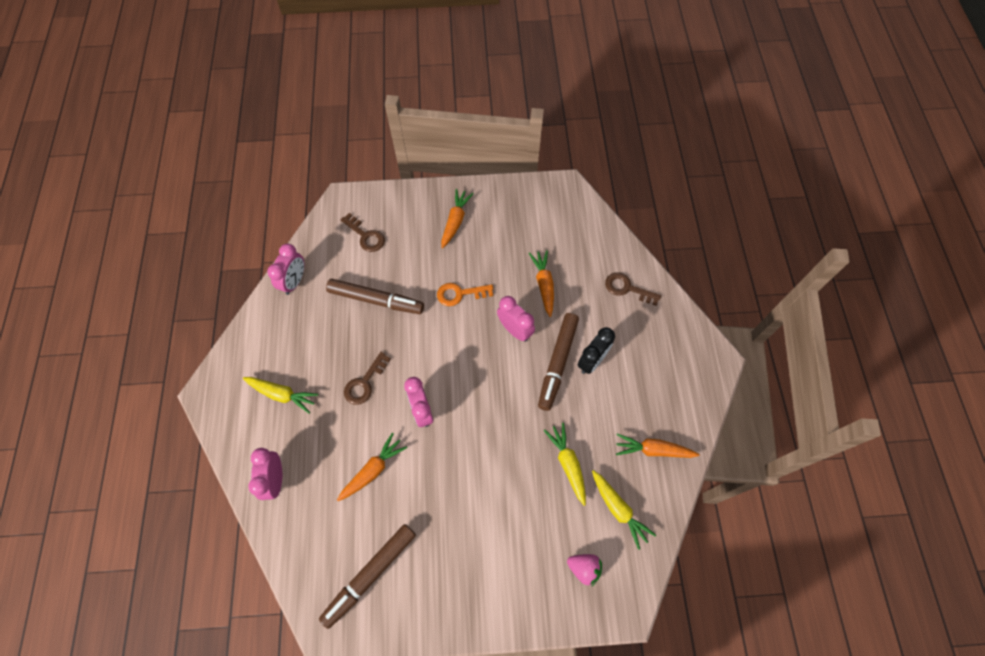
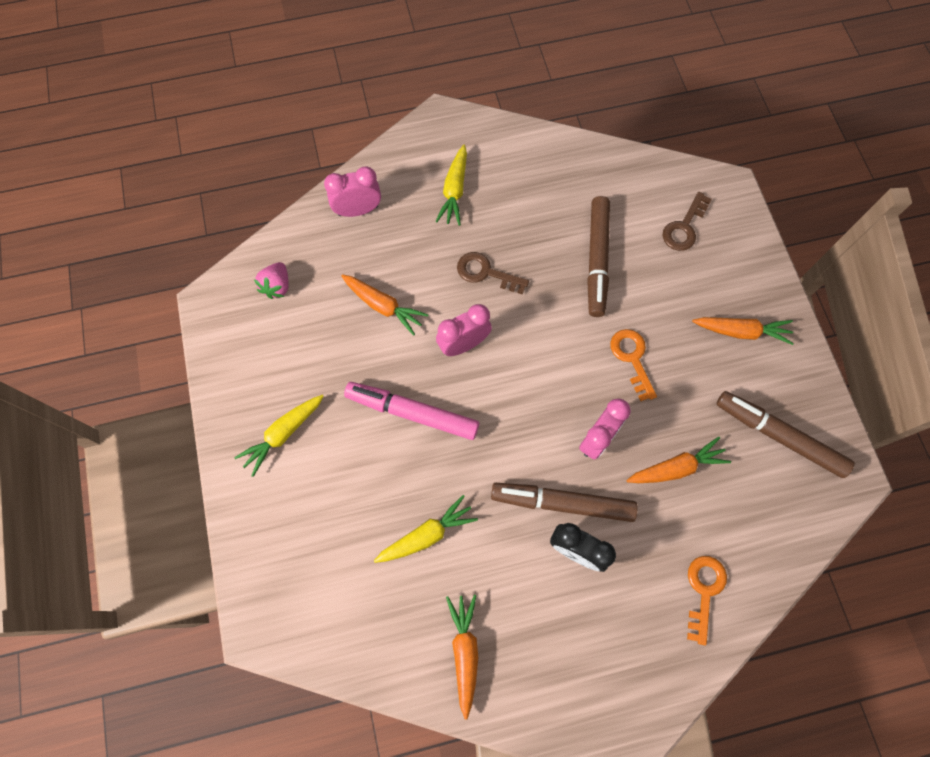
camera: 80 degrees right, 5 degrees up
pink clock [267,244,304,295] -> none
brown marker [319,524,416,629] -> brown marker moved to [717,391,855,478]
pink strawberry [567,554,602,586] -> pink strawberry moved to [254,262,288,299]
yellow carrot [592,470,656,550] -> yellow carrot moved to [234,395,324,477]
brown key [605,273,661,306] -> orange key [687,556,727,645]
none -> pink marker [344,382,479,440]

